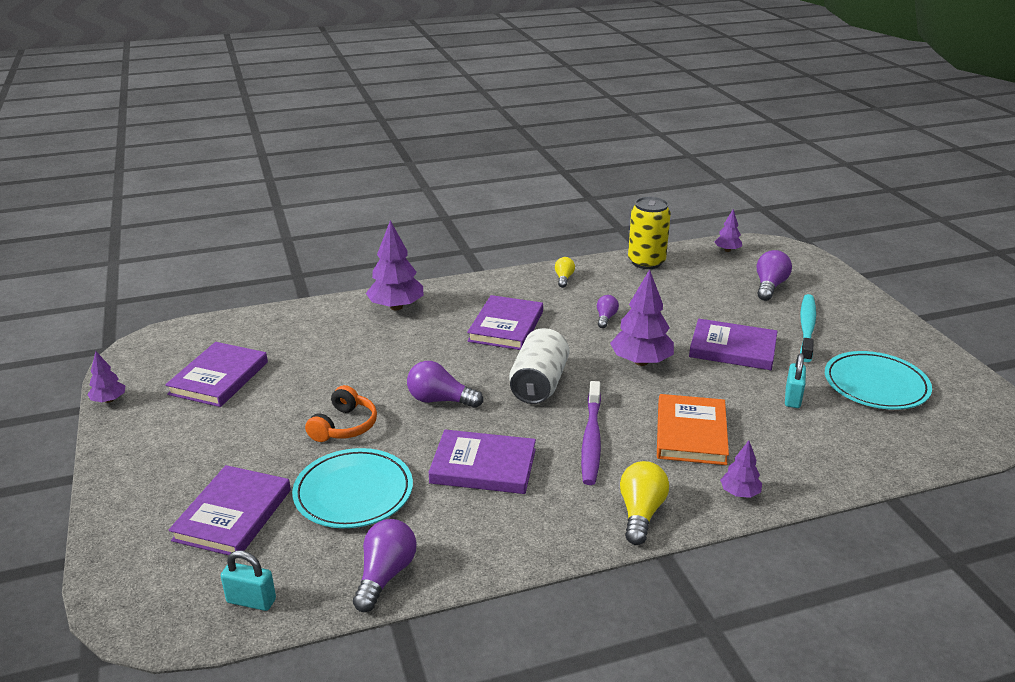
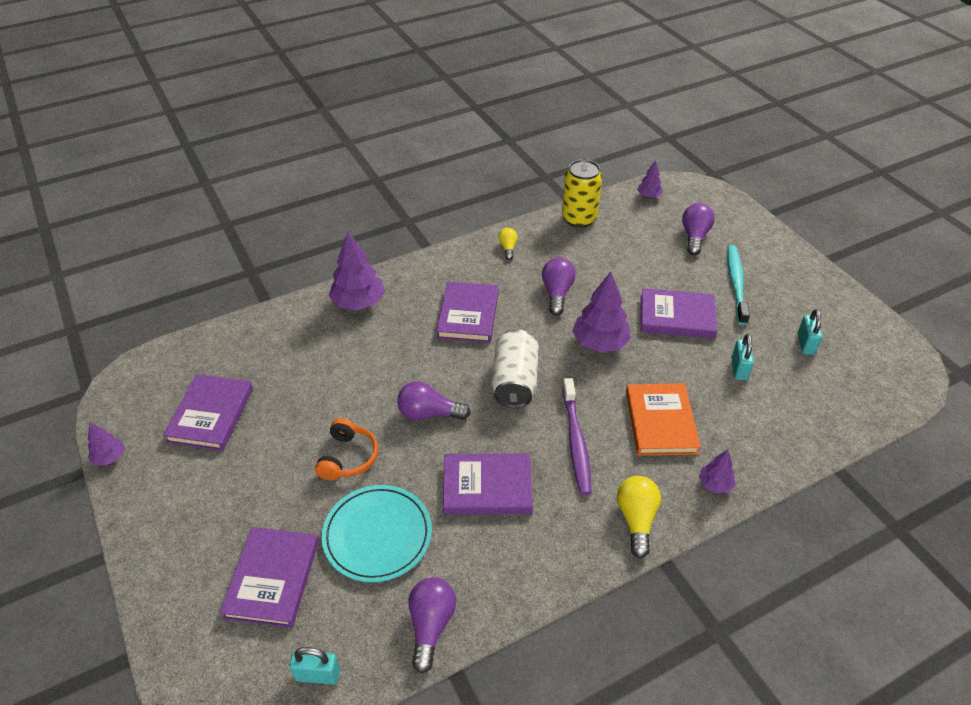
camera: 10 degrees left, 15 degrees up
purple light bulb [597,295,619,328] -> purple light bulb [542,258,576,316], size x1.65
turquoise plate [825,351,932,410] -> turquoise padlock [798,309,822,355]

